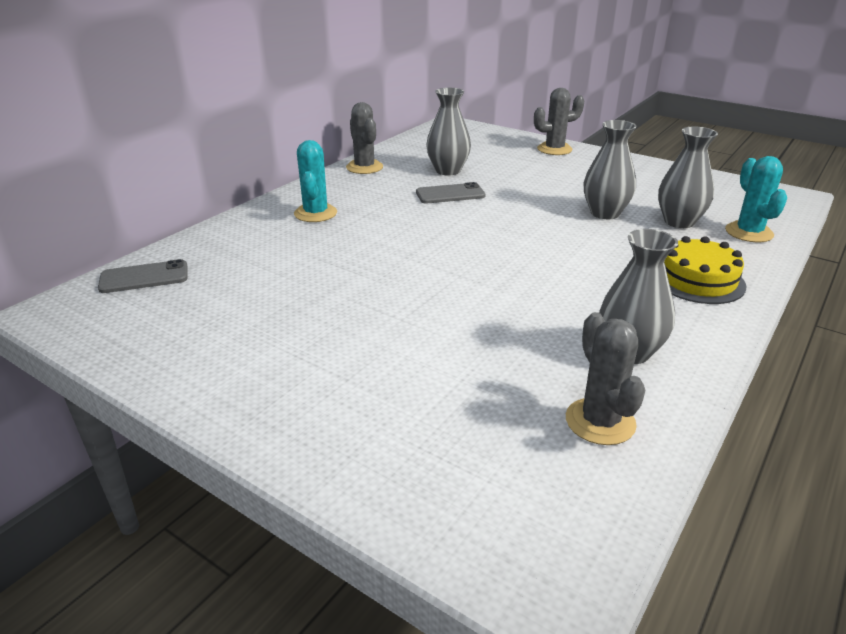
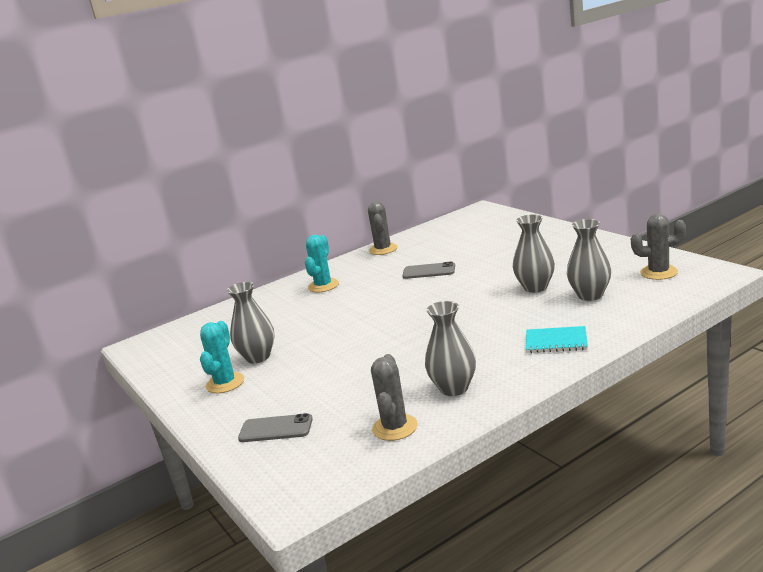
camera: 25 degrees right, 10 degrees down
grey phone [98,259,188,293] -> grey phone moved to [238,413,313,442]
grey vase [426,88,471,176] -> grey vase moved to [227,282,274,363]
grey cactus [534,88,584,155] -> grey cactus moved to [631,214,686,280]
yellow cake [664,236,746,304] -> turquoise notebook [526,326,588,353]
turquoise cactus [725,156,787,242] -> turquoise cactus moved to [200,321,244,393]

